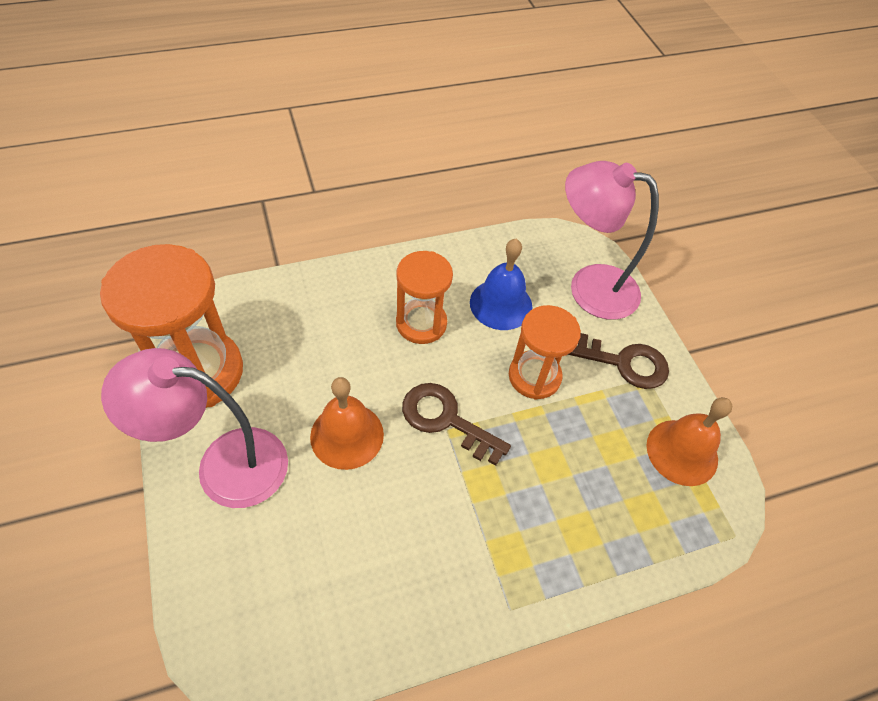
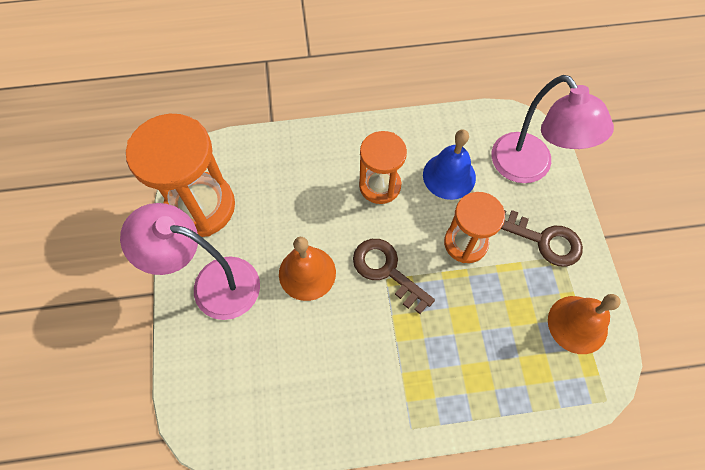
camera: 15 degrees right, 10 degrees up
pink lamp [565,161,659,320] -> pink lamp turned 150 degrees counterclockwise [491,75,614,183]

